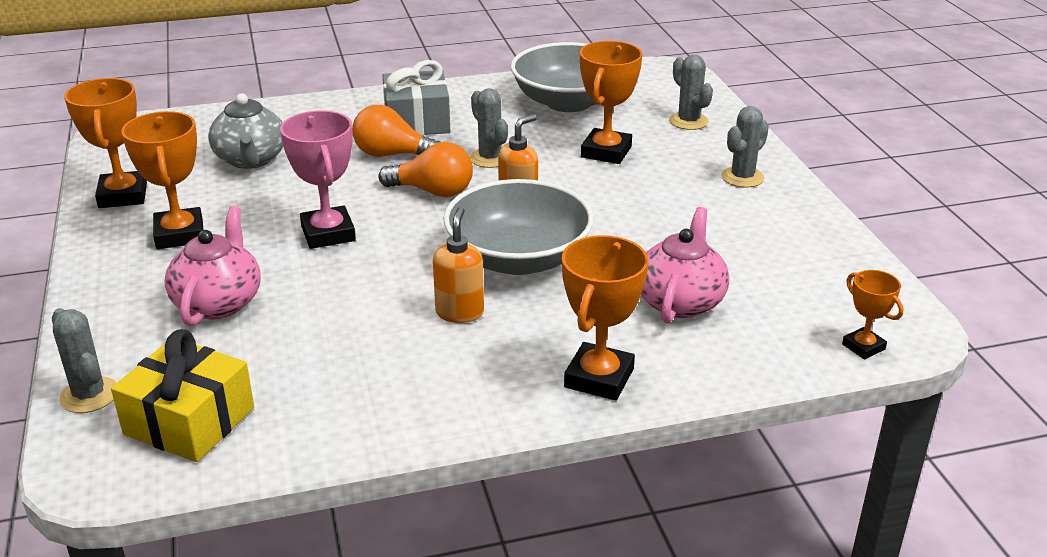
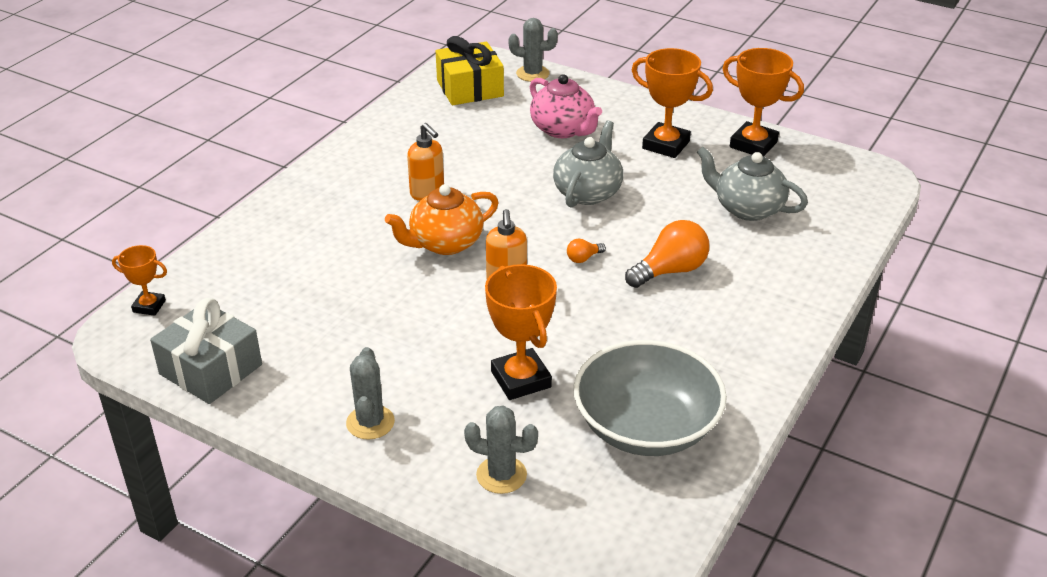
camera: 135 degrees right, 5 degrees up
pink trophy [280,111,356,249] -> grey teapot [553,121,623,208]
orange light bulb [379,142,473,197] -> orange light bulb [567,239,606,263], size x0.47
grey gift [382,60,450,135] -> grey gift moved to [150,298,262,404]
grey bowl [443,179,594,275] -> orange teapot [385,184,499,255]
grey cactus [470,88,508,168] -> none
orange trophy [562,235,648,401] -> none
pink teapot [641,207,729,323] -> none

